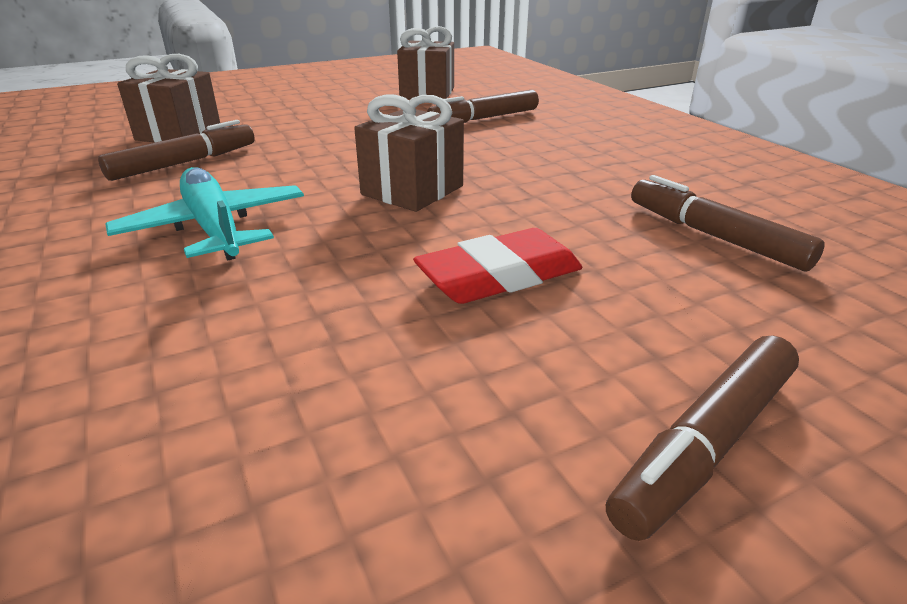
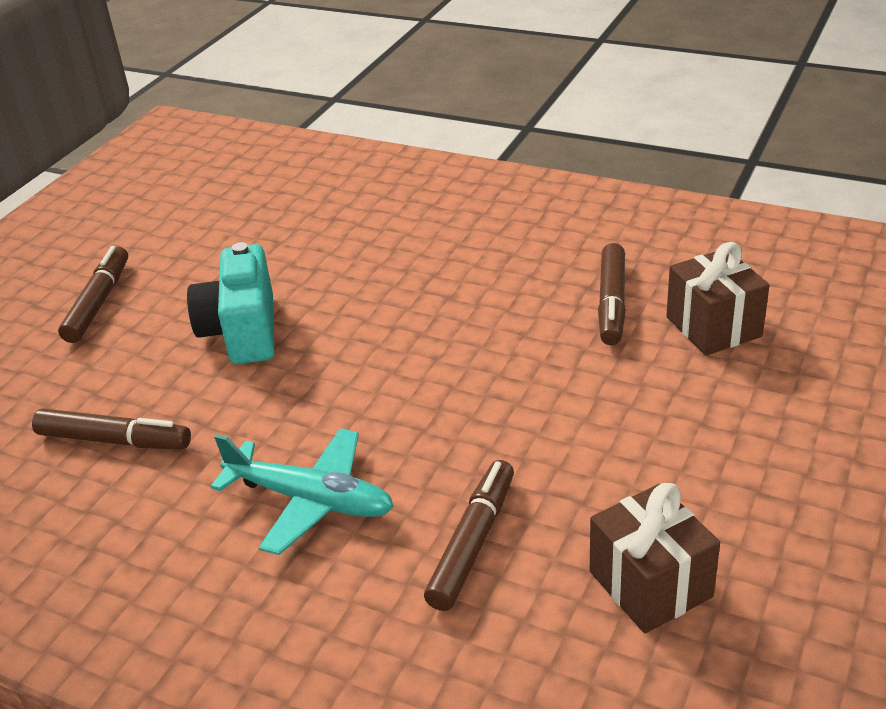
camera: 145 degrees right, 5 degrees up
turquoise plane [105,167,304,261] -> turquoise plane moved to [211,428,394,555]
brown gift [354,94,464,212] -> none
red eraser [413,228,582,304] -> turquoise camera [187,242,274,364]

